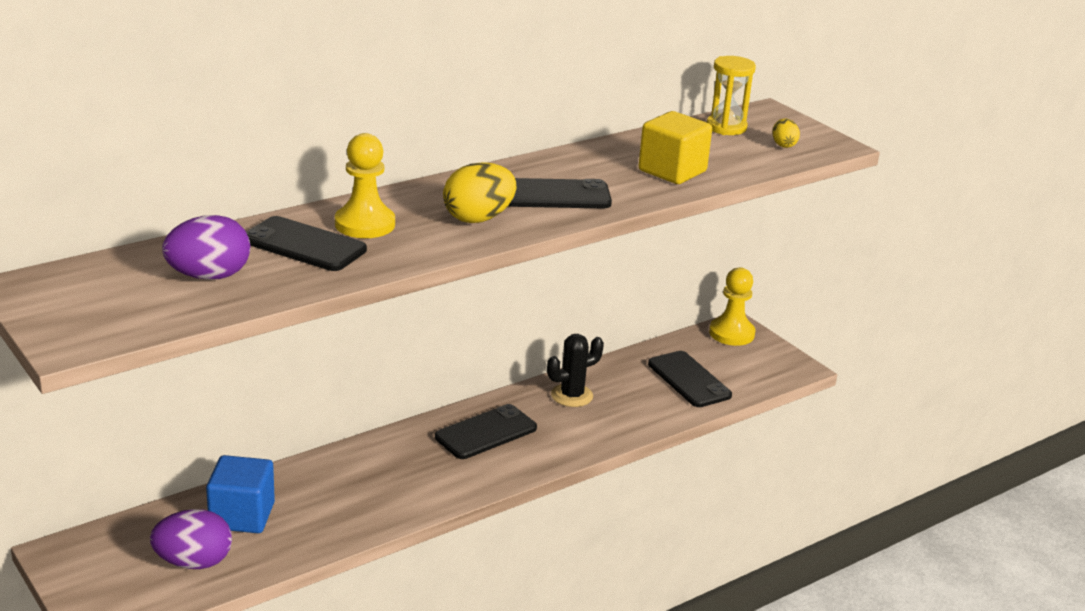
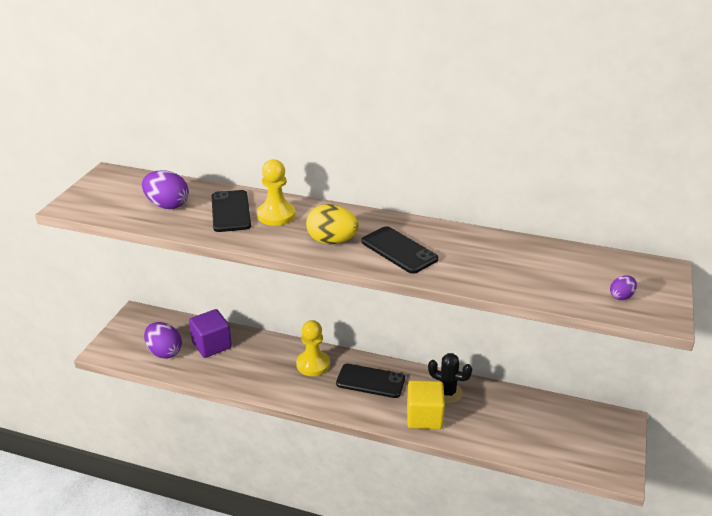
camera: 55 degrees right, 5 degrees up
blue cube [206,455,275,533] -> purple cube [189,309,232,358]
yellow cube [639,111,712,184] -> yellow cube moved to [407,380,445,429]
black phone [648,351,732,407] -> none
yellow hourglass [707,56,756,135] -> none
yellow pawn [709,267,755,346] -> yellow pawn moved to [296,320,330,376]
yellow egg [772,118,800,148] -> purple egg [610,275,637,300]

